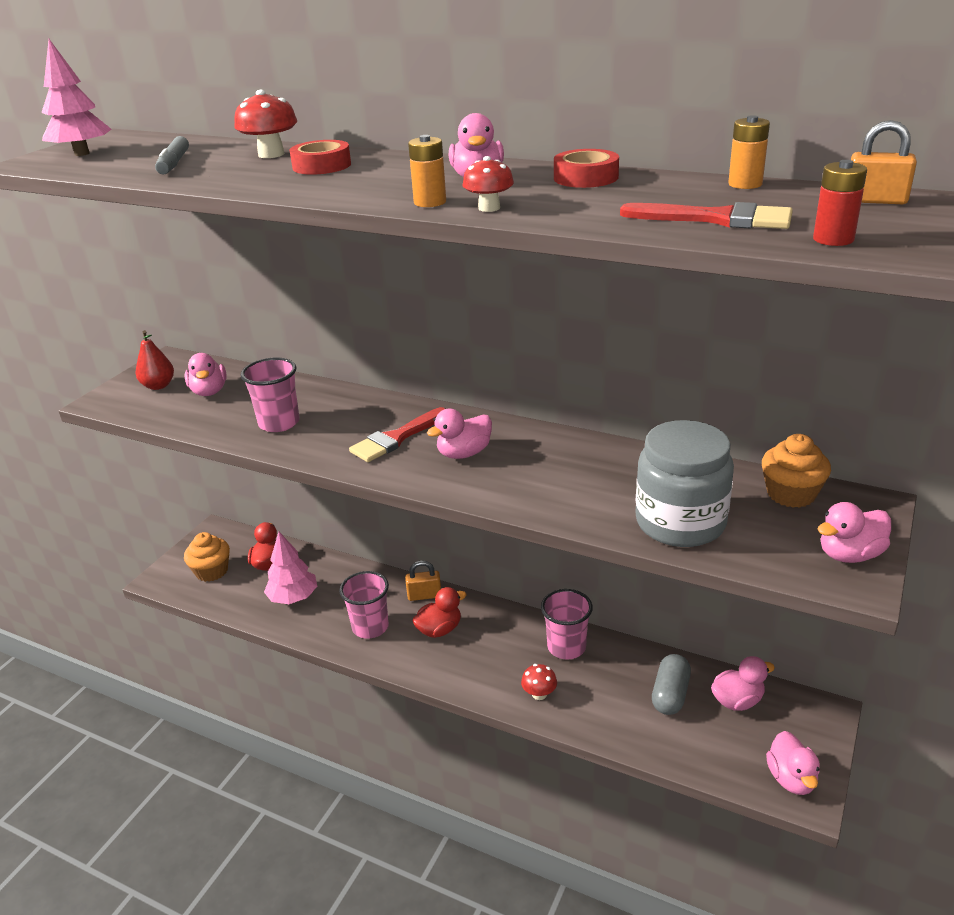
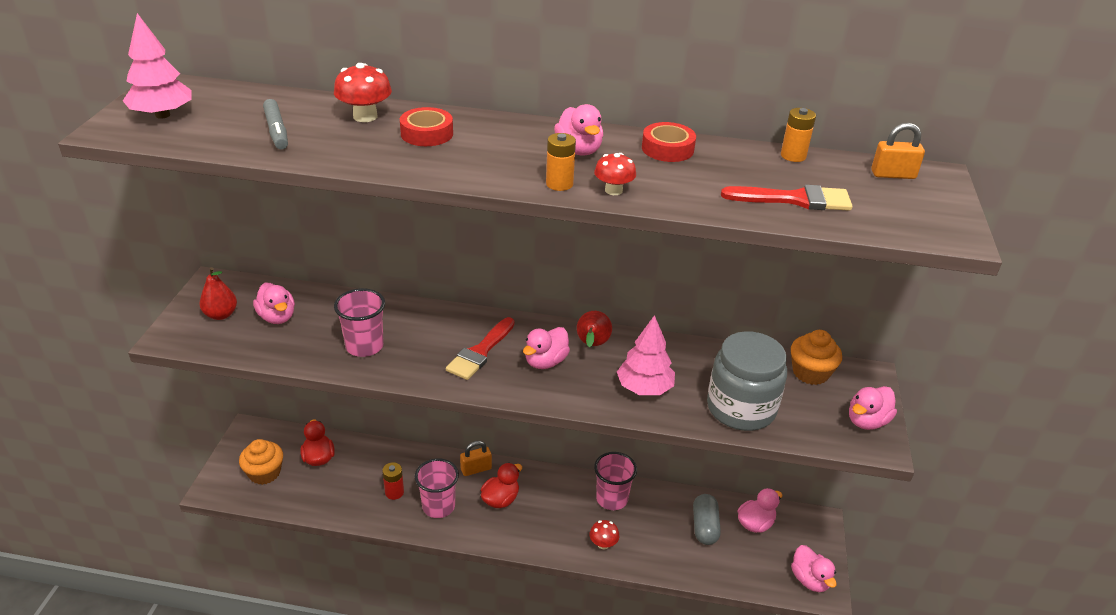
camera: 20 degrees left, 5 degrees up
pink tree [264,532,317,604] -> pink tree moved to [617,315,675,395]
red battery [813,160,867,246] -> red battery moved to [382,462,404,500]
none -> red pear [577,311,612,347]

